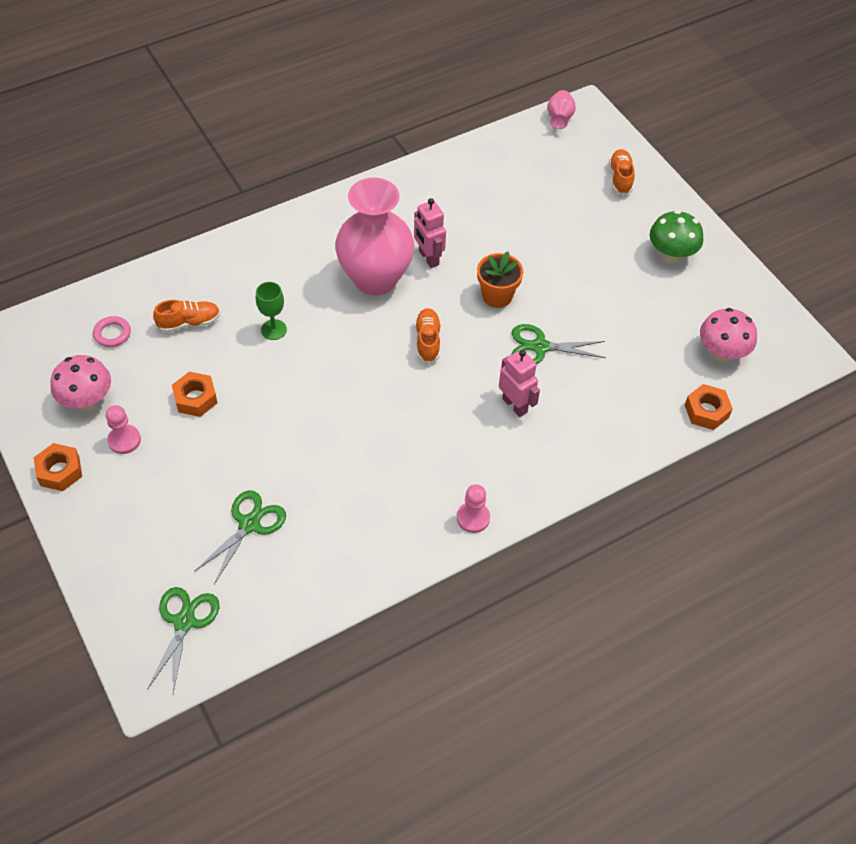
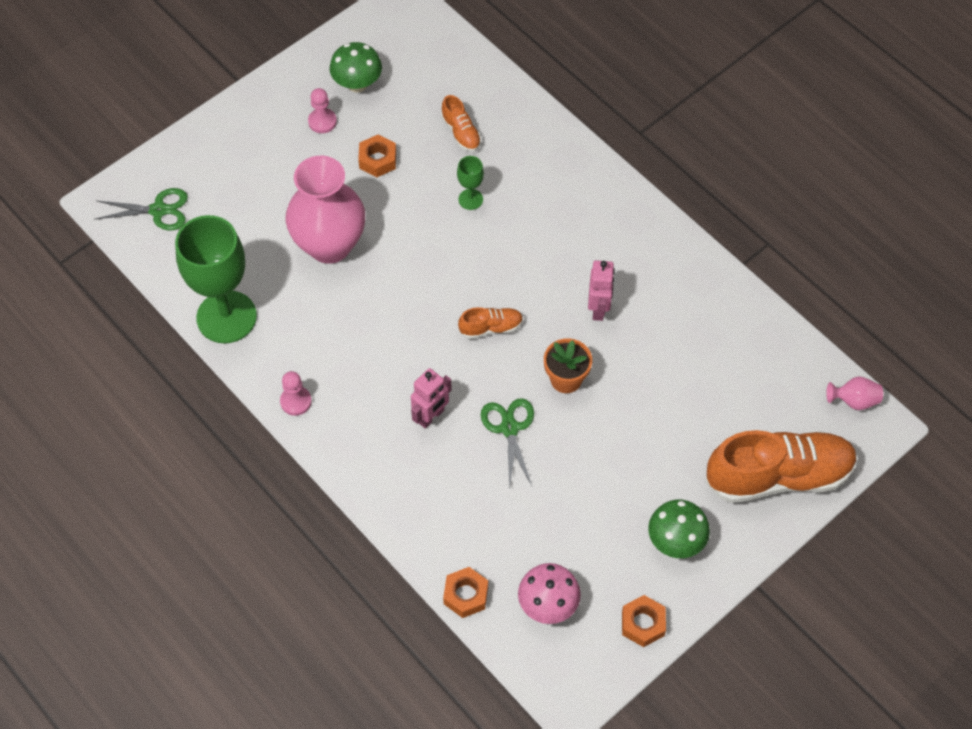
camera: 80 degrees right, 5 degrees up
orange nut [34,443,82,491] -> orange nut moved to [622,595,666,647]
pink mushroom [50,355,111,410] -> green mushroom [330,42,382,92]
pink ring [93,316,131,347] -> none
green scissors [194,490,286,584] -> none
pink vase [335,178,414,296] -> pink vase moved to [286,156,365,264]
pink robot [414,198,446,268] -> pink robot turned 135 degrees clockwise [588,260,615,321]
orange shoe [609,149,635,195] -> orange shoe [705,430,858,503], size x2.23
none -> green goblet [175,215,257,343]

